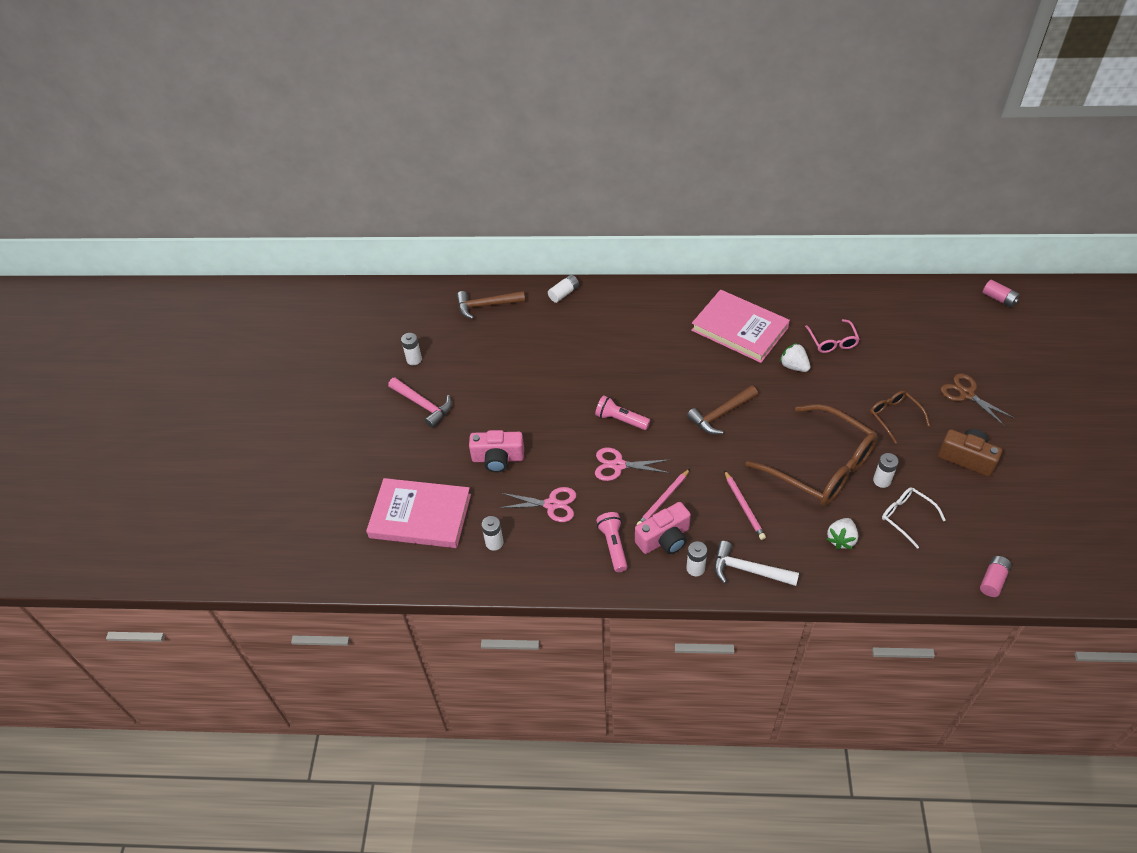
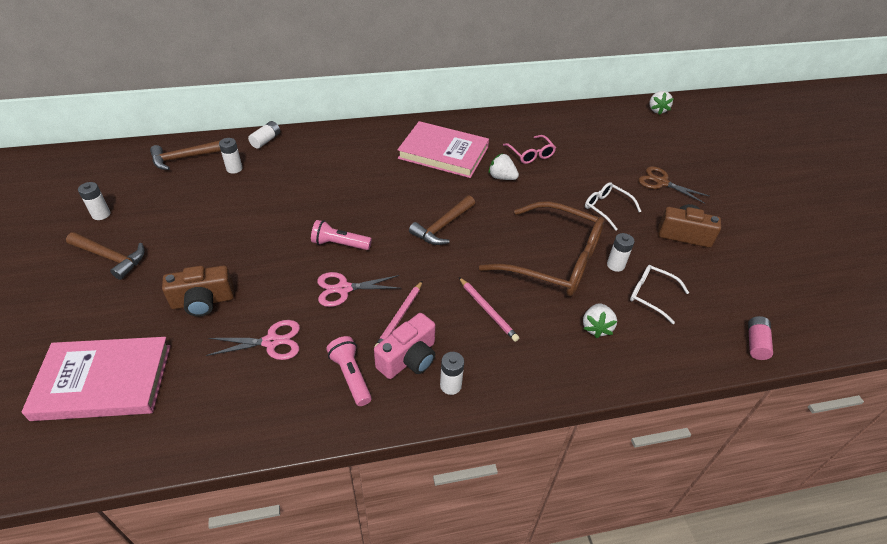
camera: 20 degrees left, 5 degrees down
pink hammer [388,377,452,428] -> brown hammer [66,232,145,280]
pink camera [469,430,524,472] -> brown camera [162,265,234,316]
white battery [482,516,503,551] -> white battery moved to [219,138,243,174]
white hammer [714,541,799,586] -> none
brown glasses [870,391,930,444] -> white glasses [585,182,642,231]
pink battery [983,280,1020,307] -> white strawberry [649,91,673,115]

